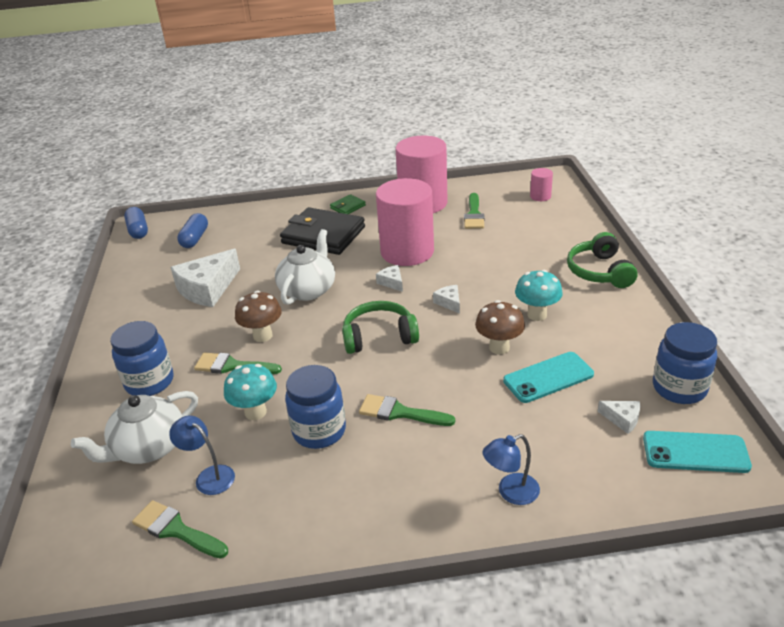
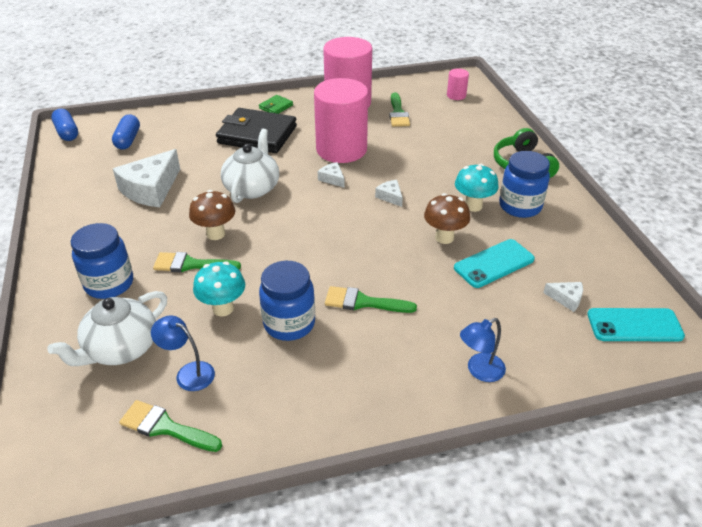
camera: 10 degrees left, 5 degrees up
green headphones [342,301,419,354] -> none
blue jar [653,322,717,404] -> blue jar moved to [499,151,550,218]

